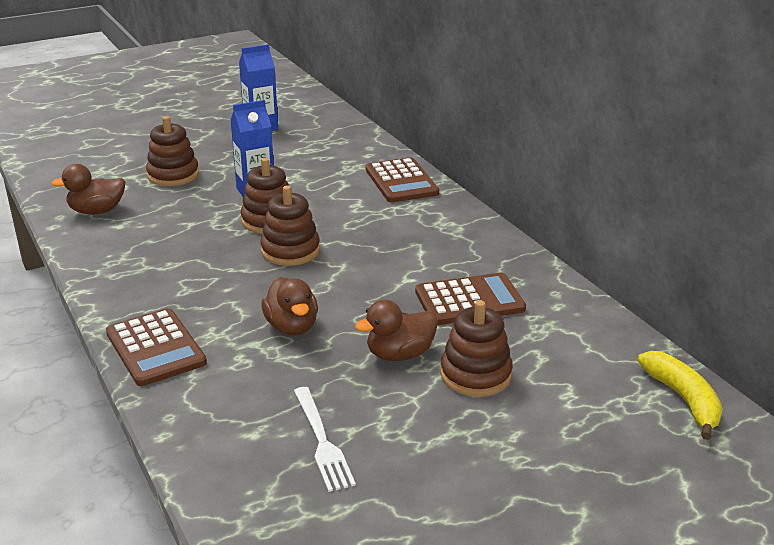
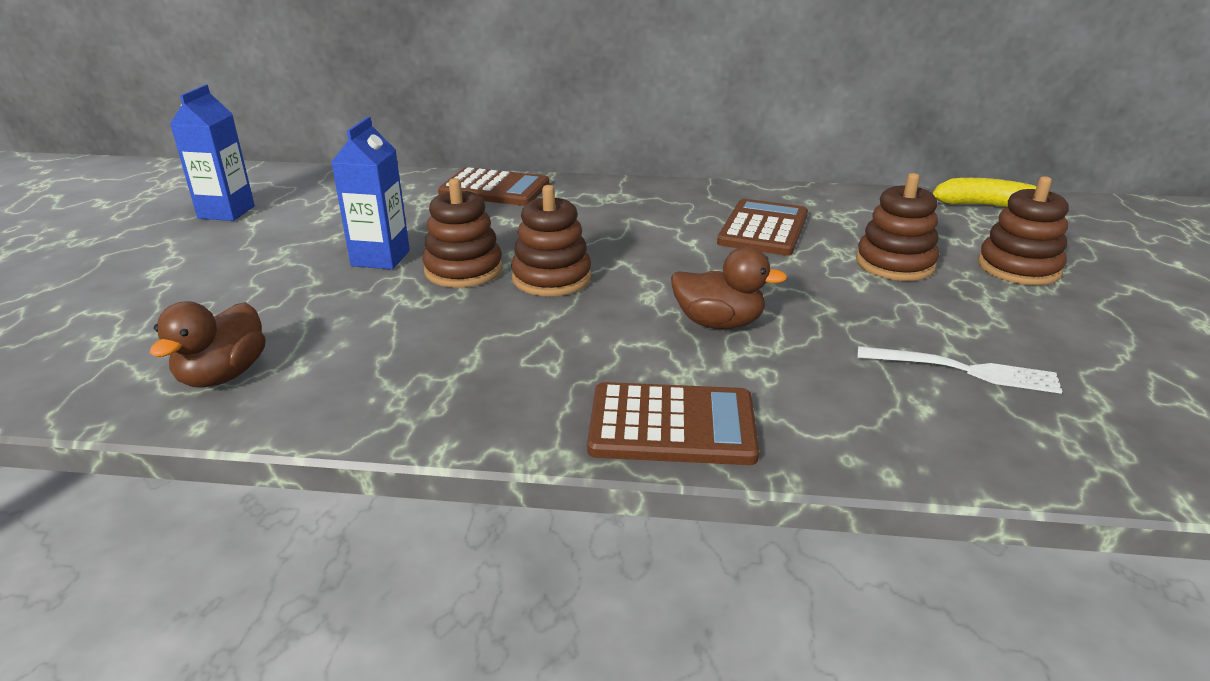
camera: 55 degrees left, 0 degrees up
brown stacking toy [146,116,199,186] -> brown stacking toy moved to [978,176,1069,285]
brown duck [355,300,438,361] -> none

